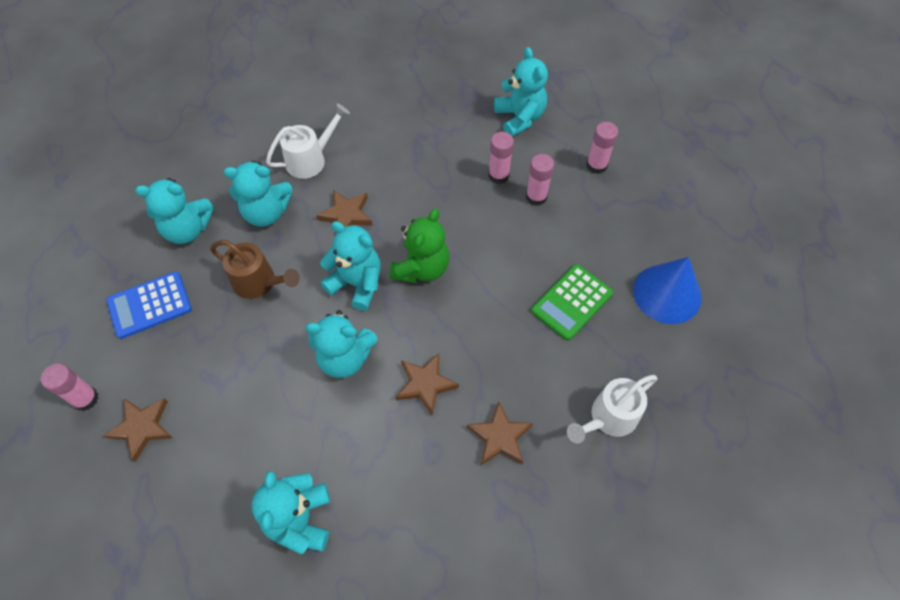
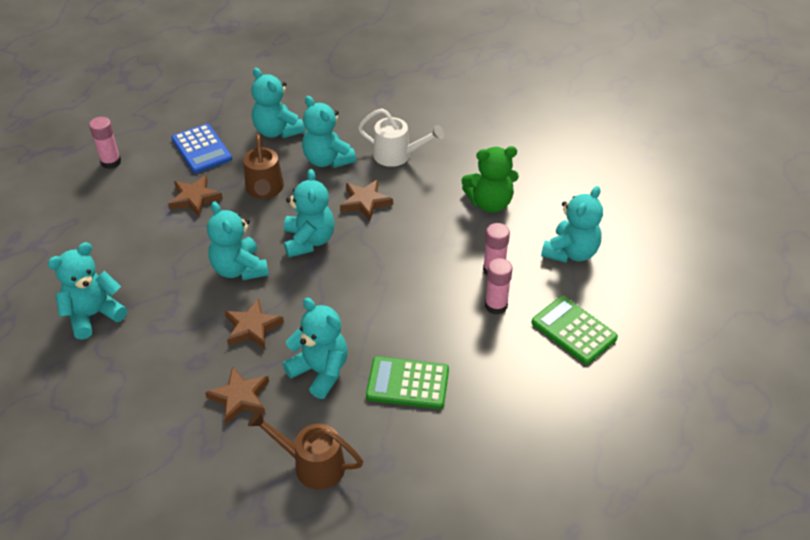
camera: 55 degrees right, 15 degrees down
brown star [103,398,173,462] -> brown star moved to [168,175,223,217]
blue calculator [106,271,192,339] -> blue calculator turned 150 degrees counterclockwise [172,124,232,173]
green teddy bear [390,209,449,283] -> green teddy bear moved to [462,146,519,213]
white watering can [567,375,657,444] -> brown watering can [248,410,363,490]
pink glue stick [586,122,618,174] -> green calculator [532,296,618,364]
blue cone [633,257,702,324] -> none
none -> turquoise teddy bear [283,298,348,399]

